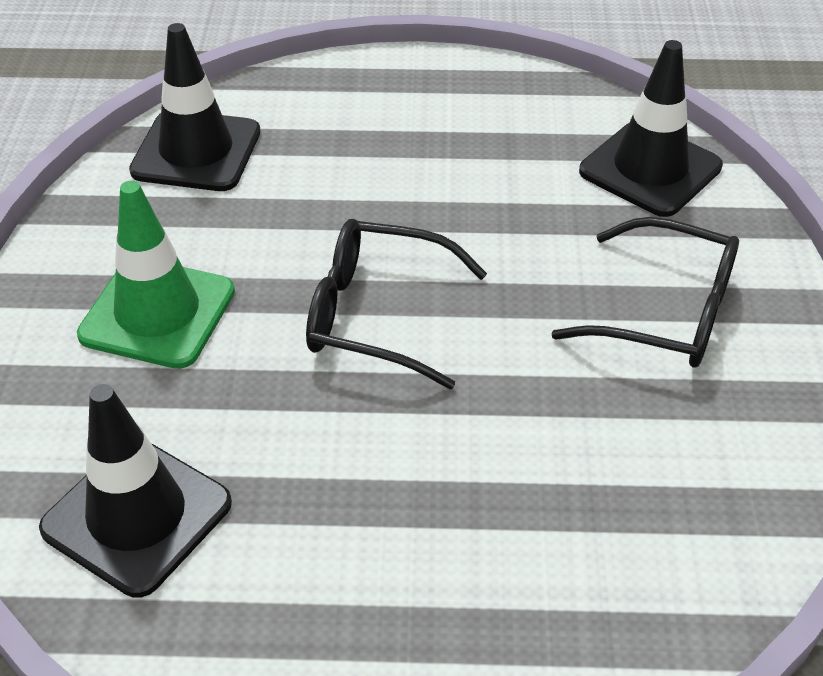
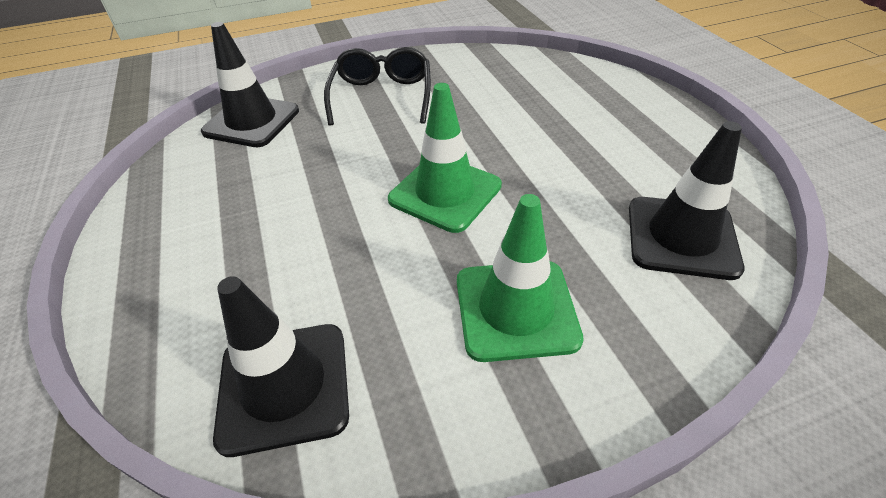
camera: 110 degrees left, 0 degrees up
black glasses [306,219,487,389] -> green traffic cone [388,83,502,233]

